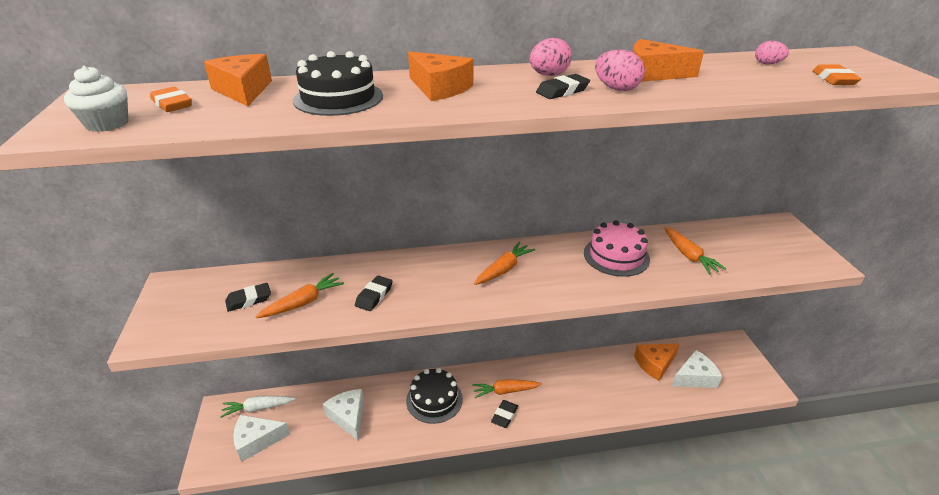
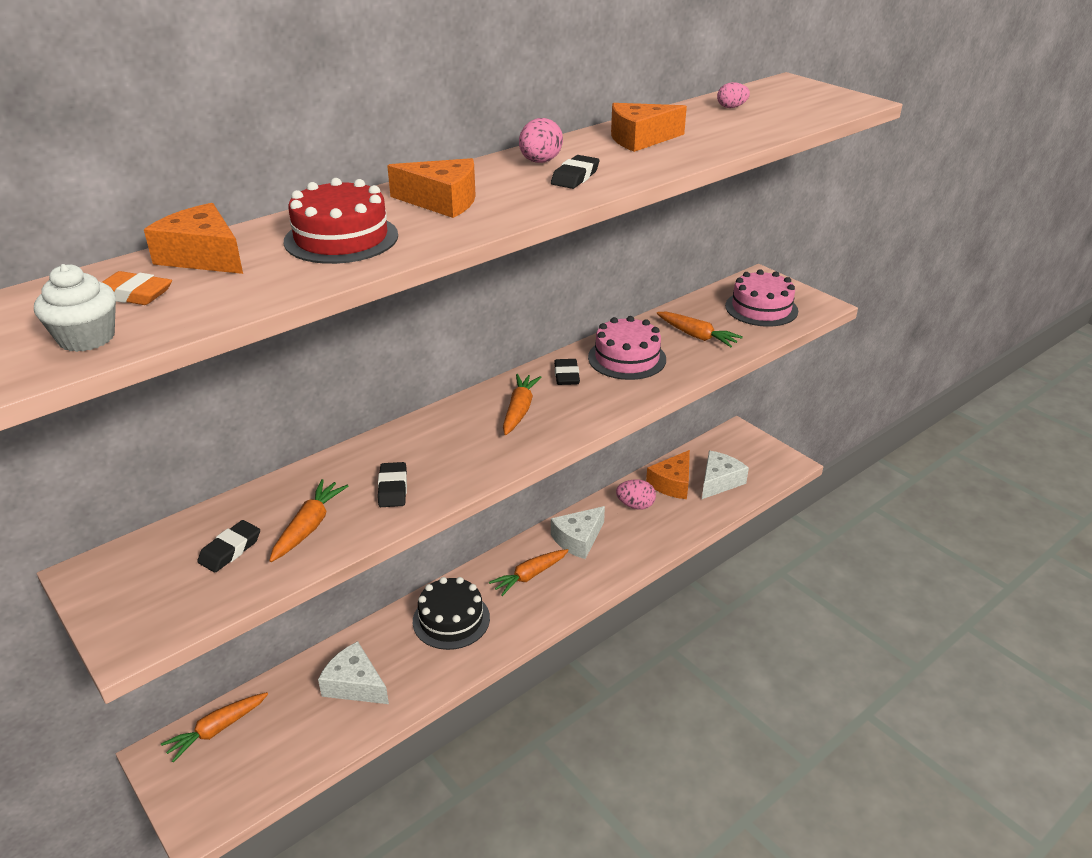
camera: 30 degrees left, 0 degrees up
white carrot [220,396,296,418] -> orange carrot [161,692,268,762]
white cheese [233,415,290,462] -> white cheese moved to [551,506,605,559]
black cake [293,51,383,116] -> red cake [284,178,398,264]
black eraser [491,400,518,428] -> black eraser moved to [554,359,580,385]
pink egg [595,50,645,91] -> pink egg moved to [616,479,656,510]
orange eraser [813,64,862,85] -> none
none -> pink cake [725,269,798,327]

